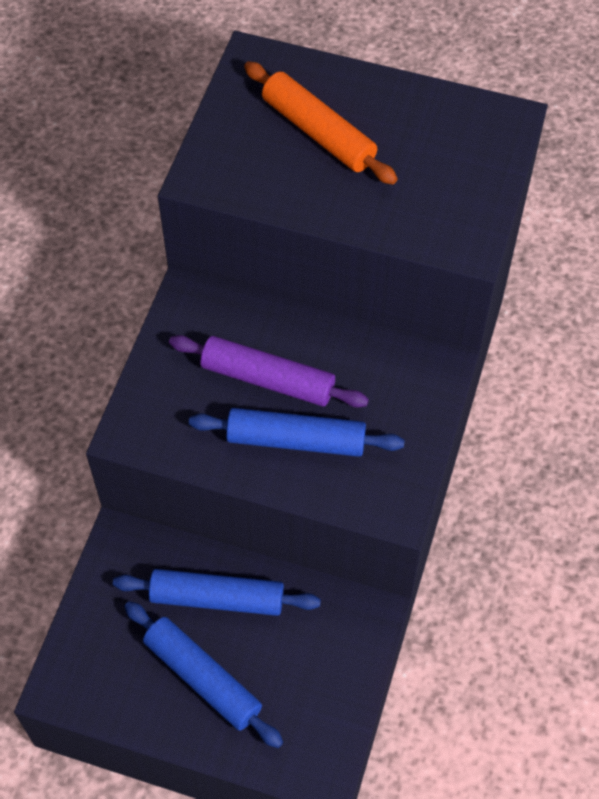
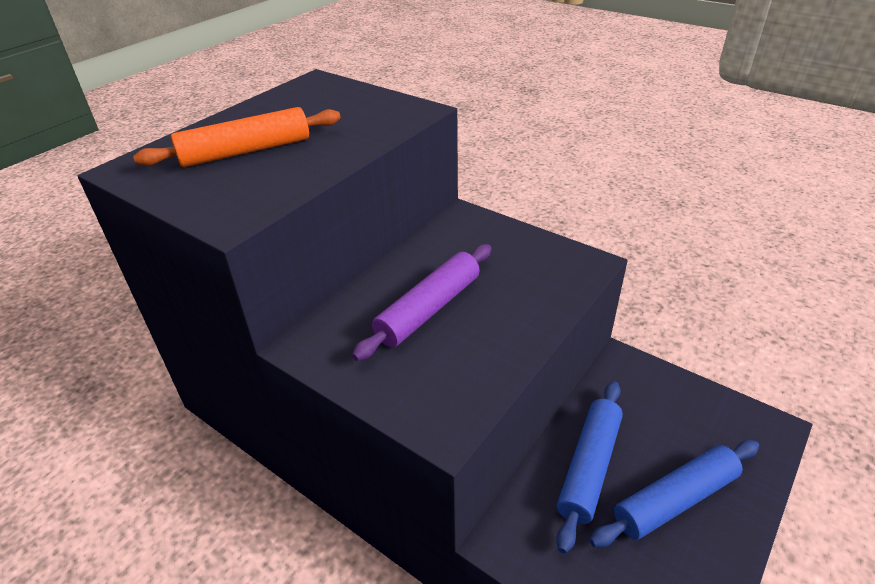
camera: 70 degrees left, 20 degrees down
blue rolling pin [189,408,405,457] -> none

